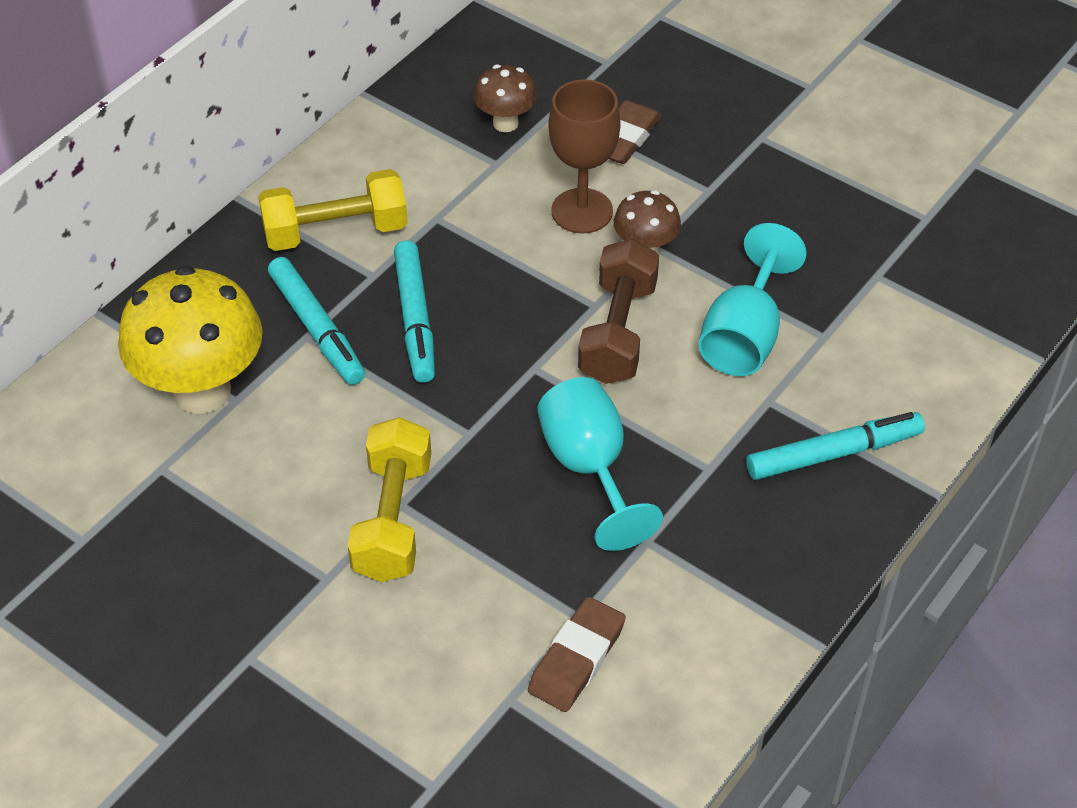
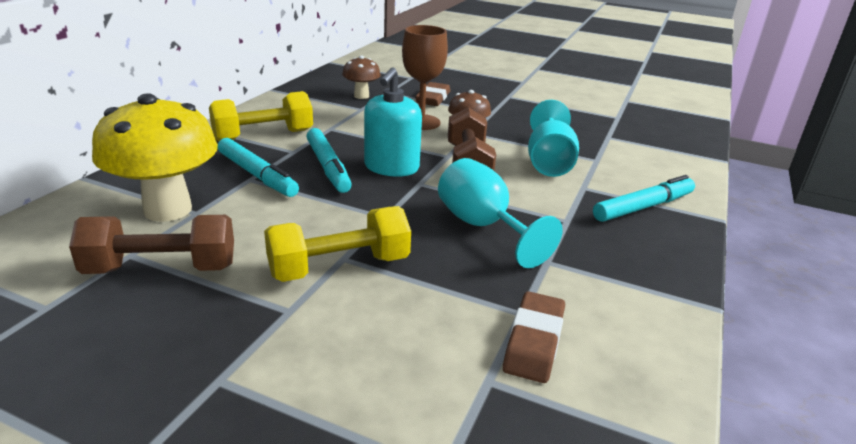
camera: 15 degrees left, 20 degrees down
yellow dumbbell [348,417,431,582] -> yellow dumbbell turned 75 degrees clockwise [264,206,411,282]
none -> brown dumbbell [69,215,234,274]
none -> turquoise soap dispenser [364,67,422,177]

